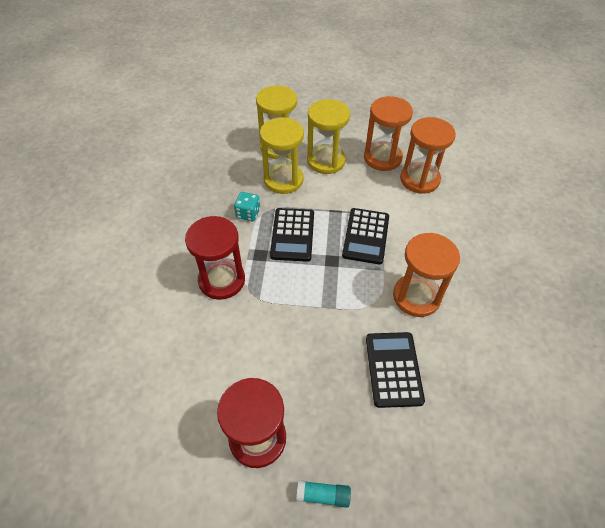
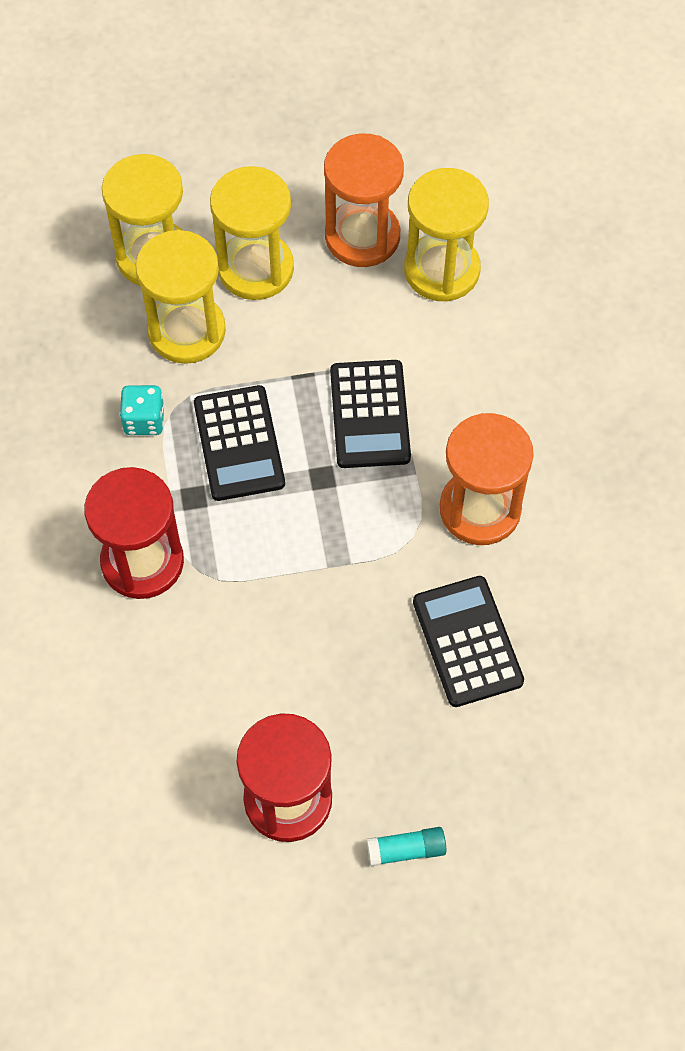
camera: 15 degrees left, 10 degrees up
orange hourglass [400,117,456,194] -> yellow hourglass [404,168,489,302]

